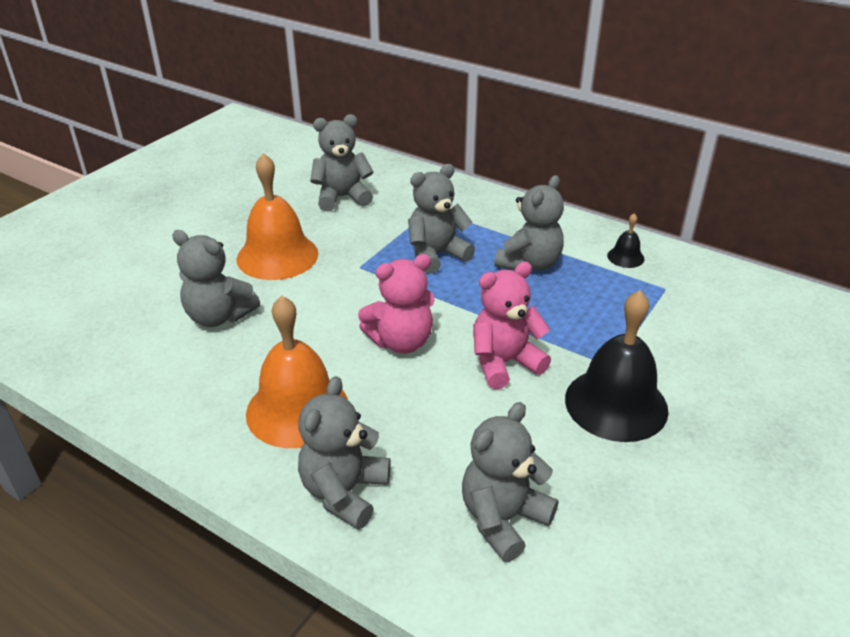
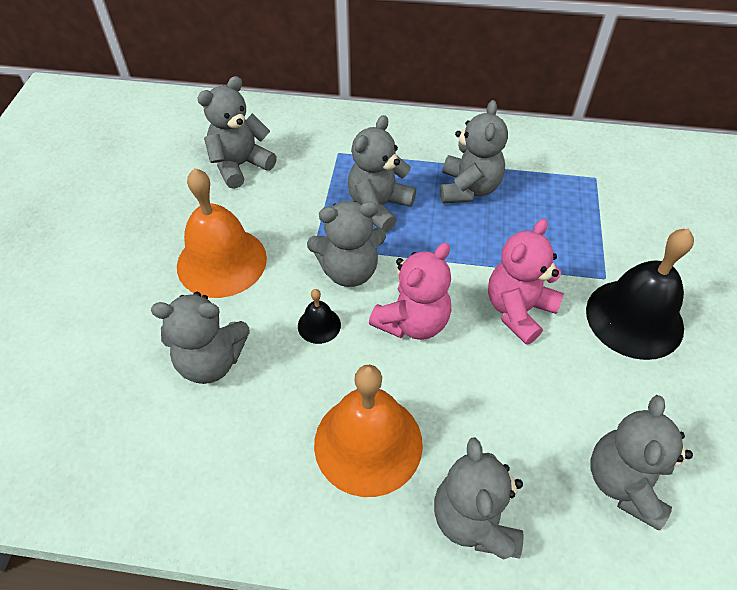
camera: 25 degrees left, 15 degrees up
black bell [607,213,645,268] -> black bell moved to [298,289,341,344]
none -> grey teddy bear [307,201,386,287]

